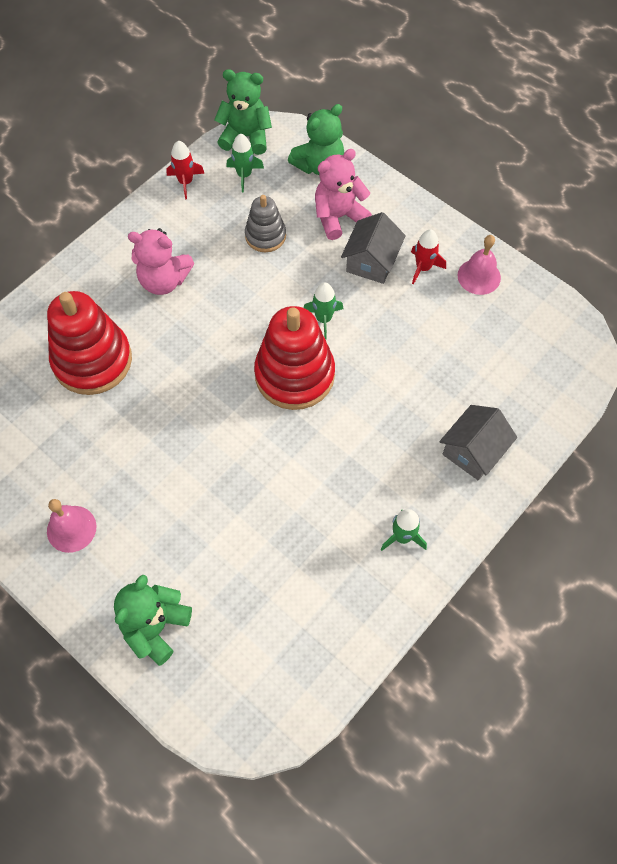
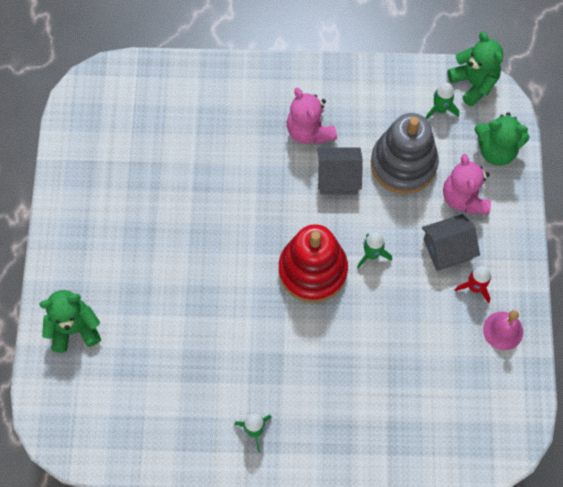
camera: 50 degrees right, 5 degrees up
red stacking toy [47,291,132,395] -> none
pink bell [47,499,96,553] -> none
red rocket [166,141,205,199] -> none
grey stacking toy [245,195,286,252] -> grey stacking toy [371,113,439,194], size x1.80
pink teddy bear [315,149,372,240] -> pink teddy bear turned 120 degrees counterclockwise [443,154,491,214]
grey house [440,405,517,480] -> grey house moved to [318,148,363,194]

